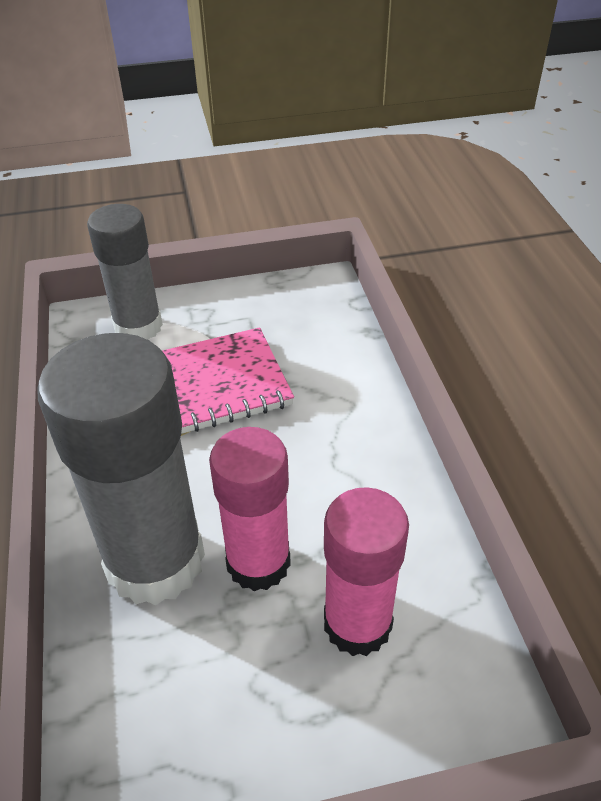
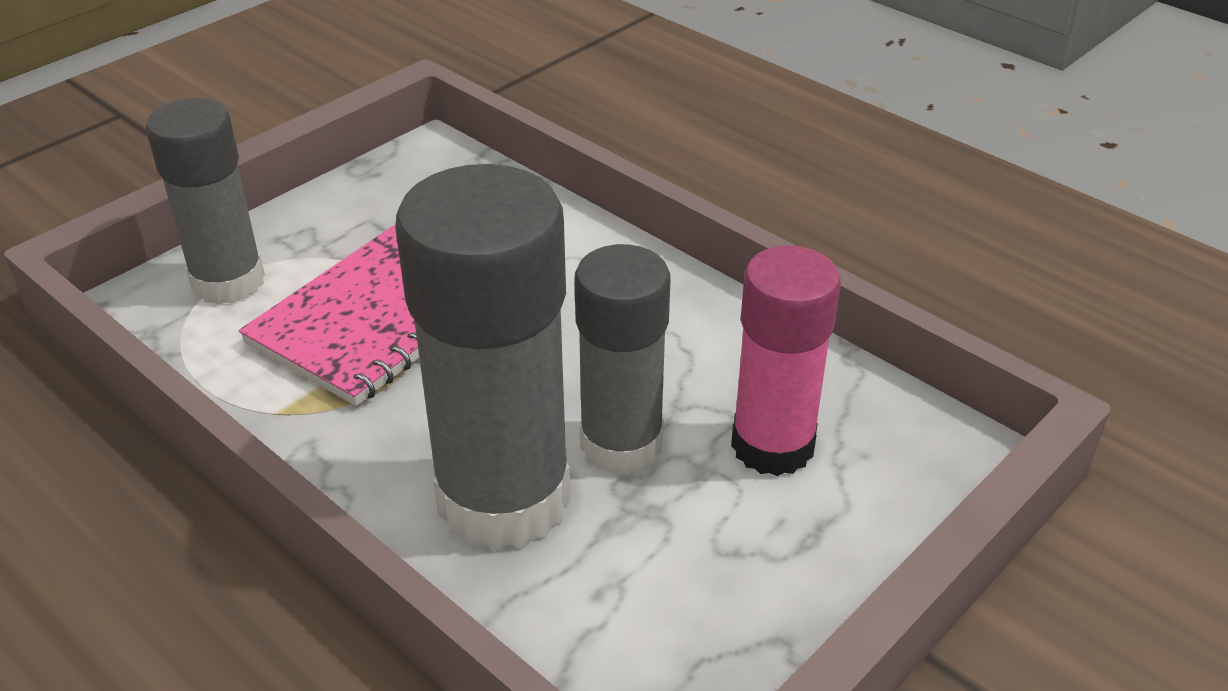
camera: 35 degrees left, 5 degrees down
pink glue stick [209,427,291,591] -> grey glue stick [574,244,670,475]

